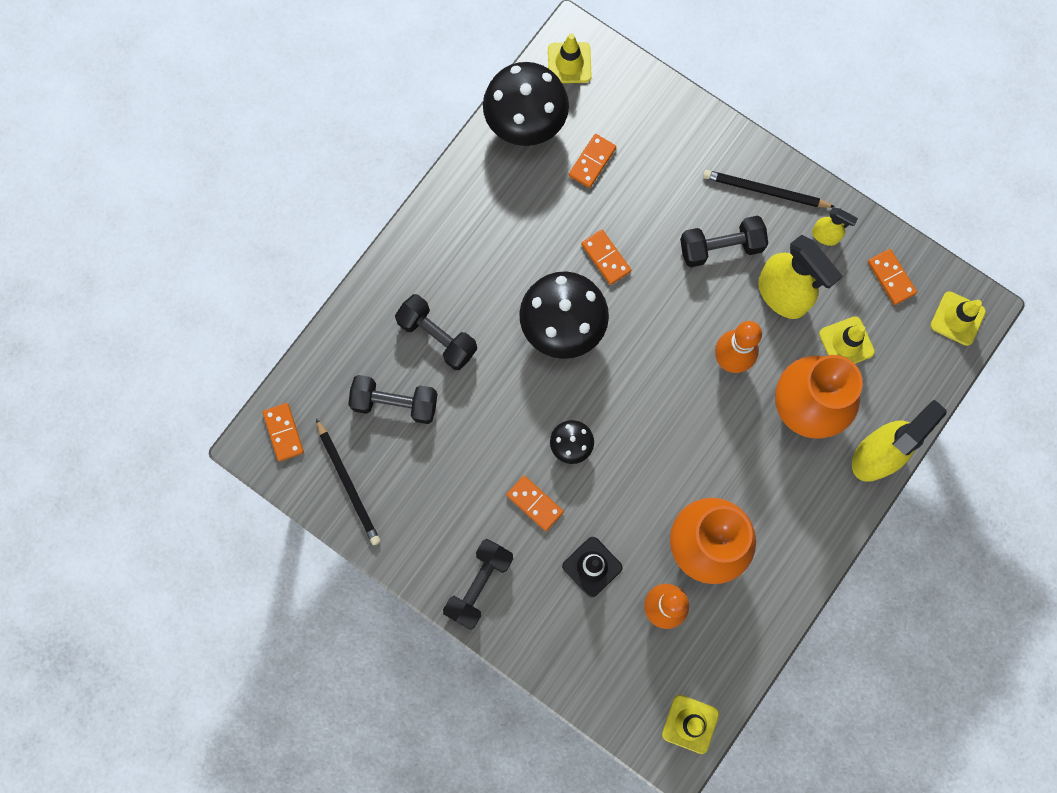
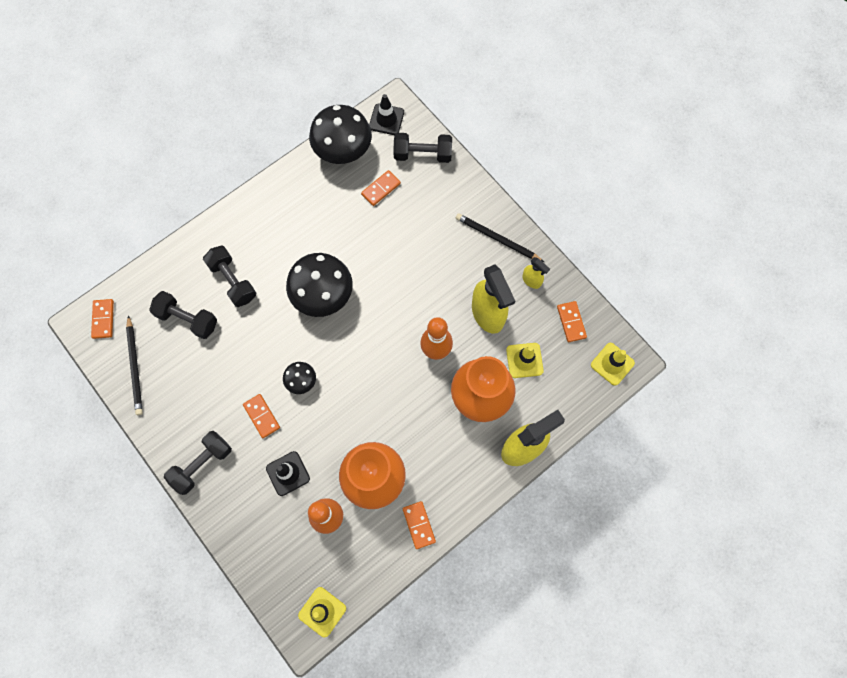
camera: 15 degrees right, 5 degrees down
yellow traffic cone [548,33,592,83] -> black traffic cone [369,94,404,135]
orange domino [581,230,631,285] -> orange domino moved to [403,501,436,549]
black dumbbell [680,216,768,267] -> black dumbbell moved to [393,133,452,163]

